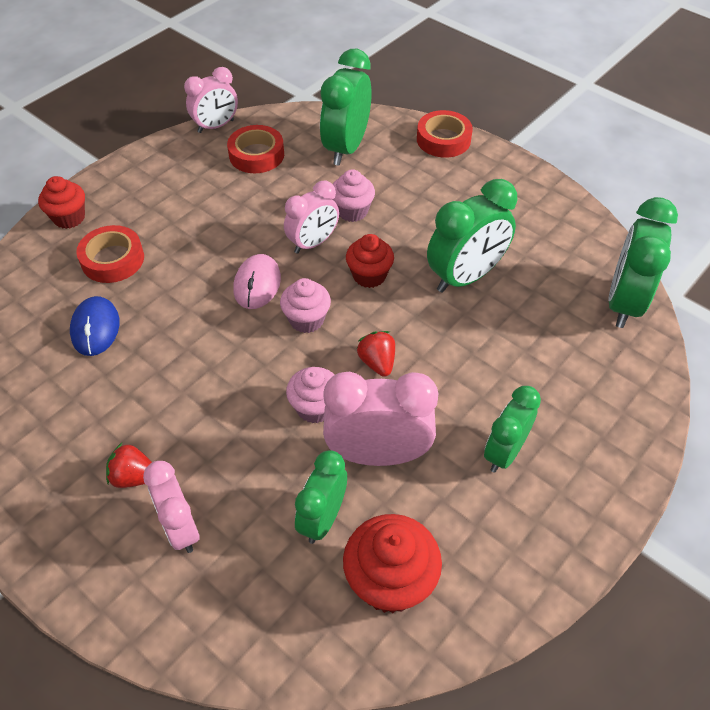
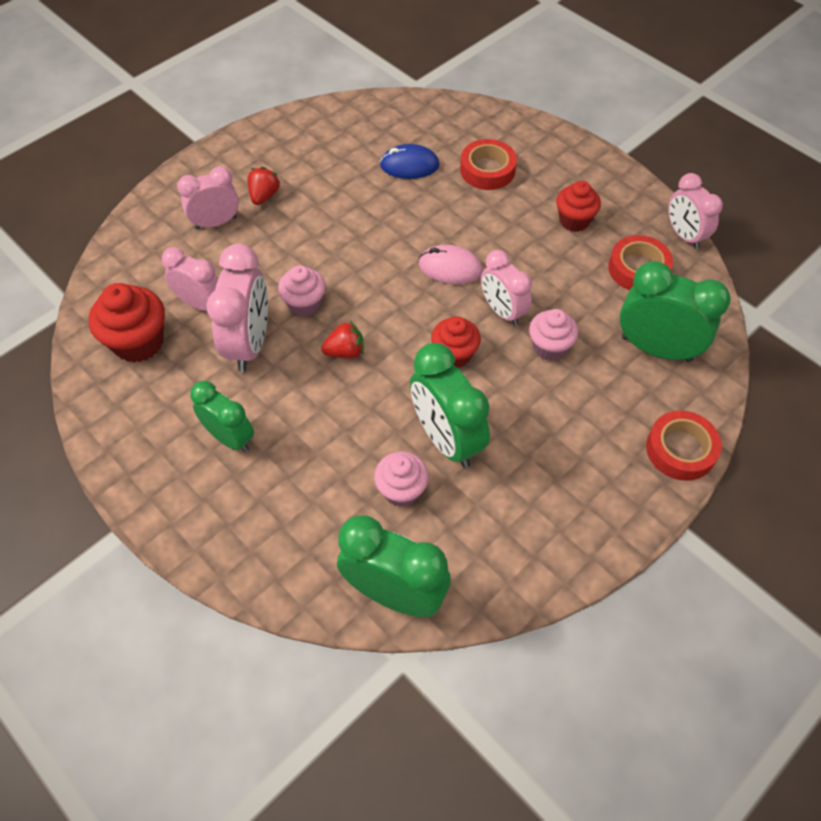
camera: 95 degrees right, 5 degrees up
red cupcake [38,176,85,229] -> red cupcake moved to [556,181,601,232]
pink cupcake [280,278,331,333] -> pink cupcake moved to [374,452,429,506]
green clock [295,450,347,544] -> pink clock [162,247,218,311]

